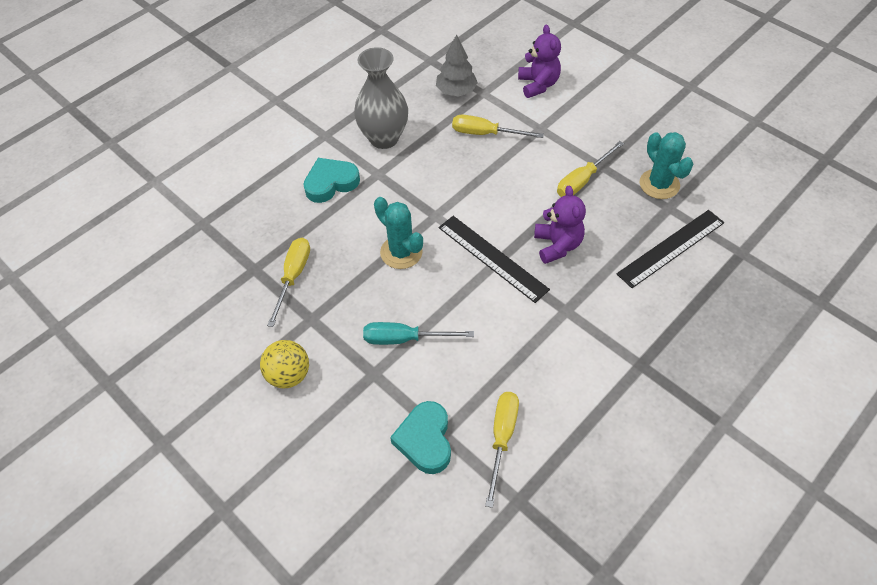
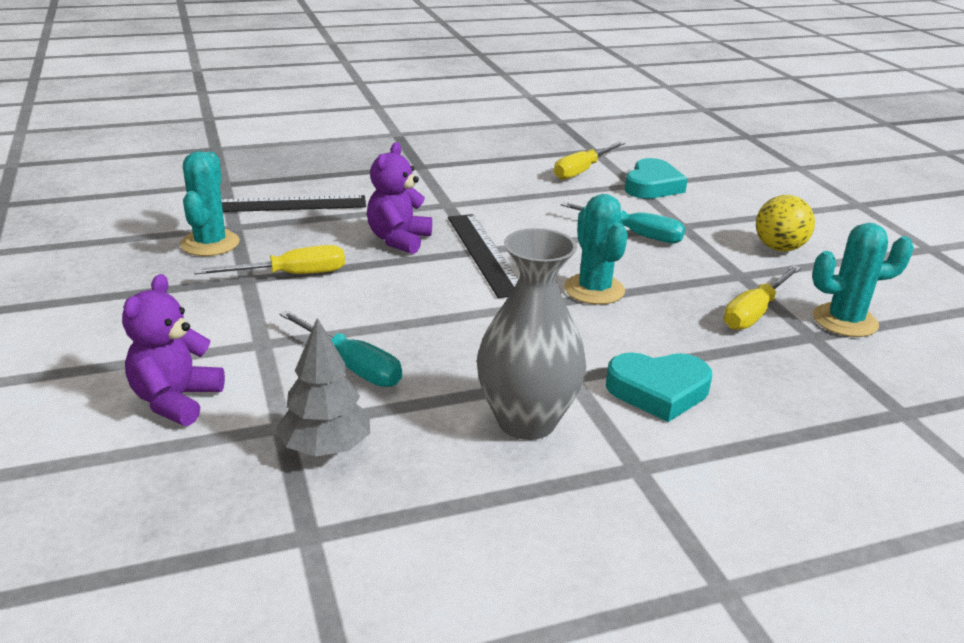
camera: 155 degrees left, 25 degrees down
yellow screwdriver [452,115,544,138] -> turquoise screwdriver [280,311,402,387]
none -> turquoise cactus [812,223,914,337]

